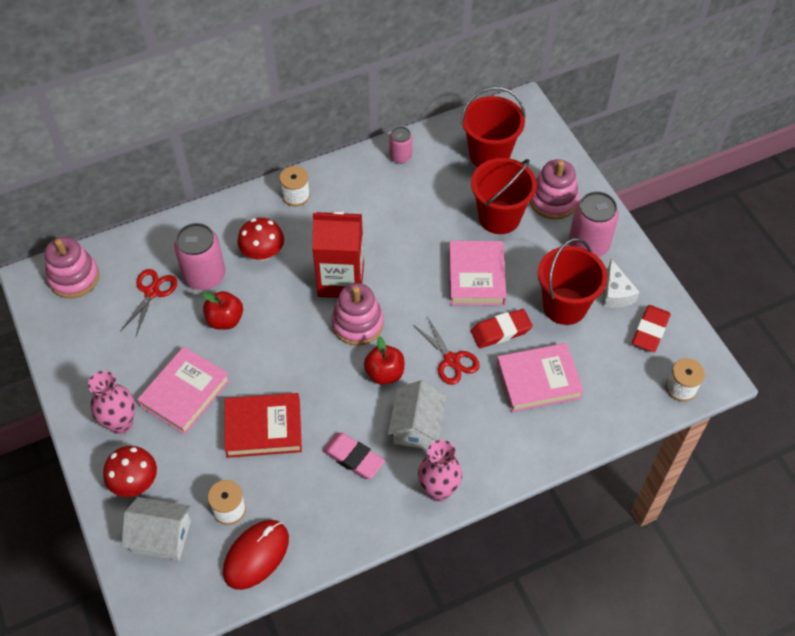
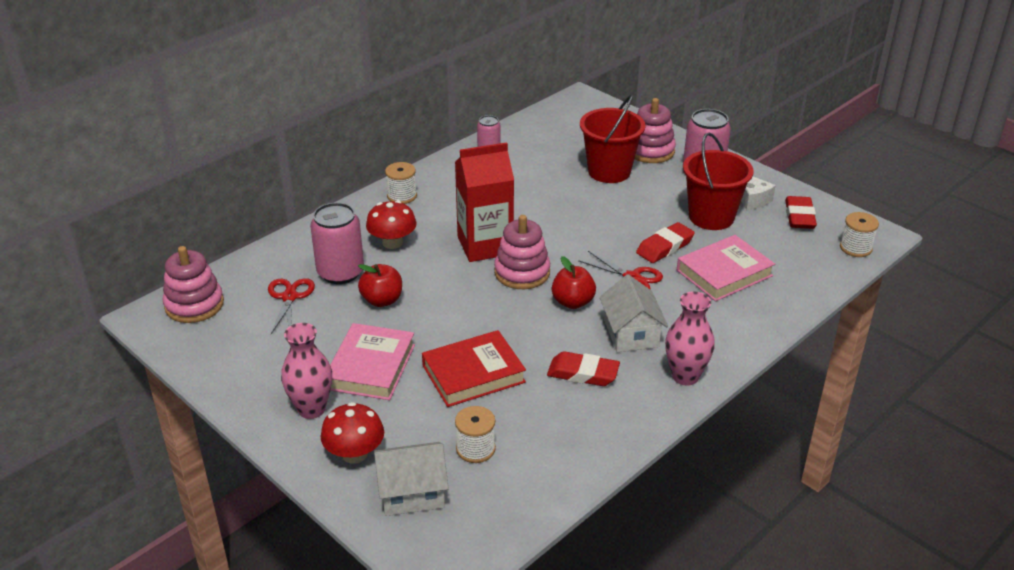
camera: 20 degrees left, 20 degrees down
red mouse [223,520,289,590] -> none
pink eraser [322,433,385,479] -> red eraser [547,351,620,386]
pink book [449,241,506,305] -> none
red bucket [461,87,525,167] -> none

